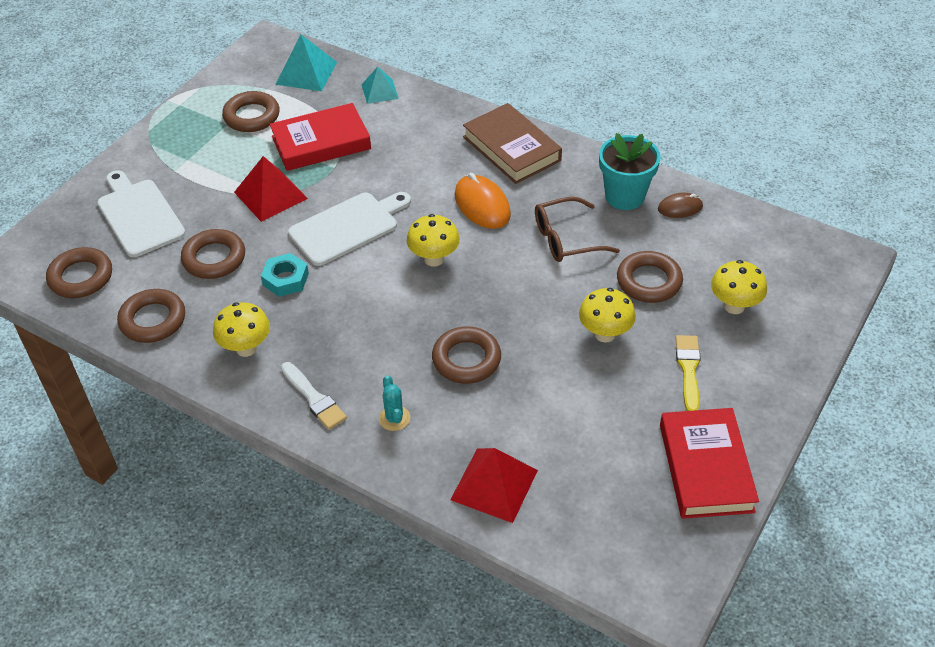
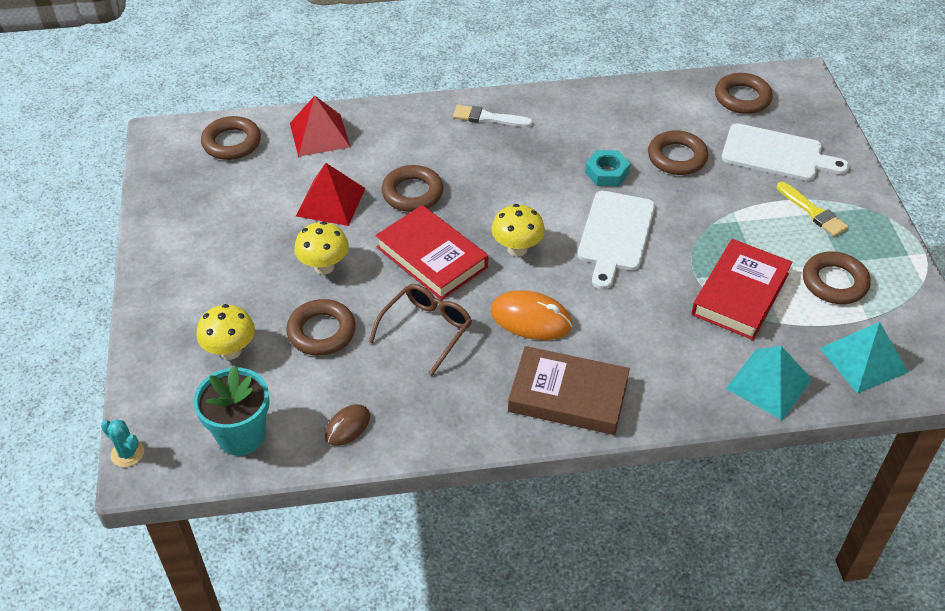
camera: 140 degrees right, 0 degrees up
brown ring [117,289,185,343] -> brown ring moved to [201,116,261,160]
yellow mushroom [213,302,270,357] -> none
red pyramid [234,156,308,222] -> red pyramid moved to [296,163,366,226]
turquoise pyramid [361,67,399,104] -> turquoise pyramid [726,346,812,420], size x1.55
turquoise cactus [379,375,410,431] -> turquoise cactus moved to [101,419,144,467]
turquoise flower pot [599,133,661,210] -> turquoise flower pot moved to [193,365,270,456]
red book [660,408,759,519] -> red book moved to [375,205,488,300]
yellow brush [676,335,701,411] -> yellow brush moved to [777,182,849,237]

